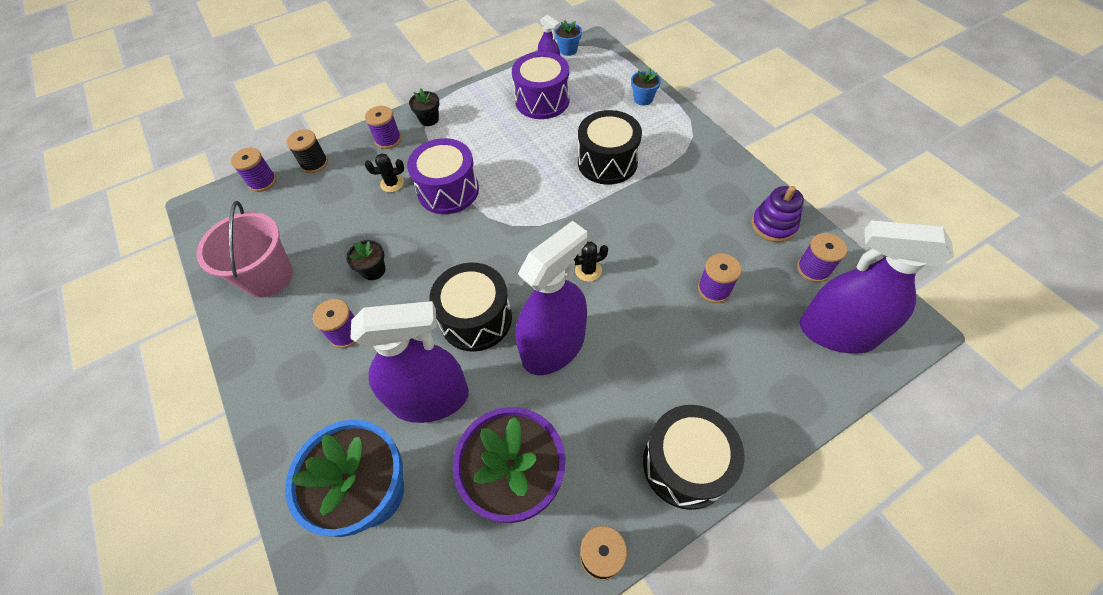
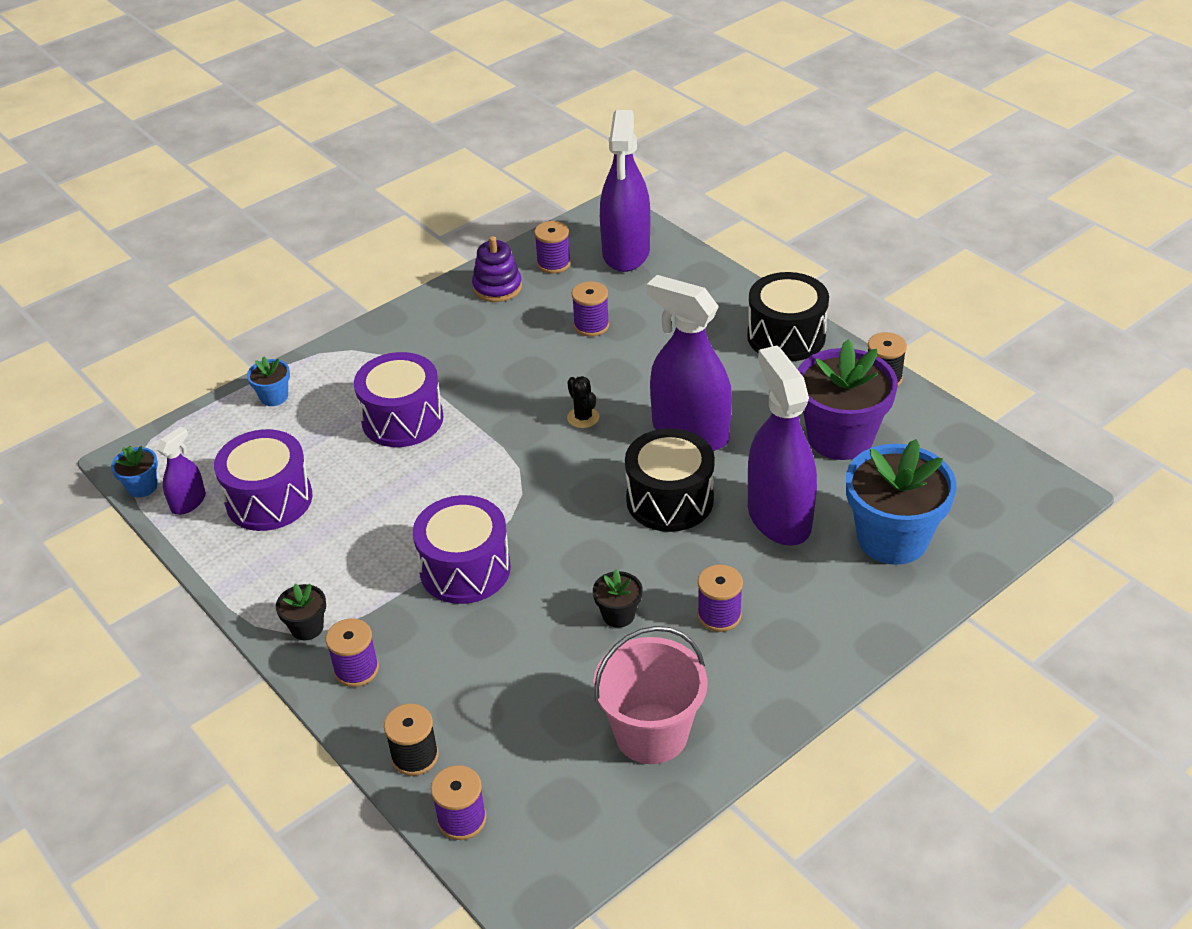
camera: 100 degrees left, 15 degrees down
black cactus [365,153,404,192] -> none
black drum [578,110,642,185] -> purple drum [354,352,444,447]

